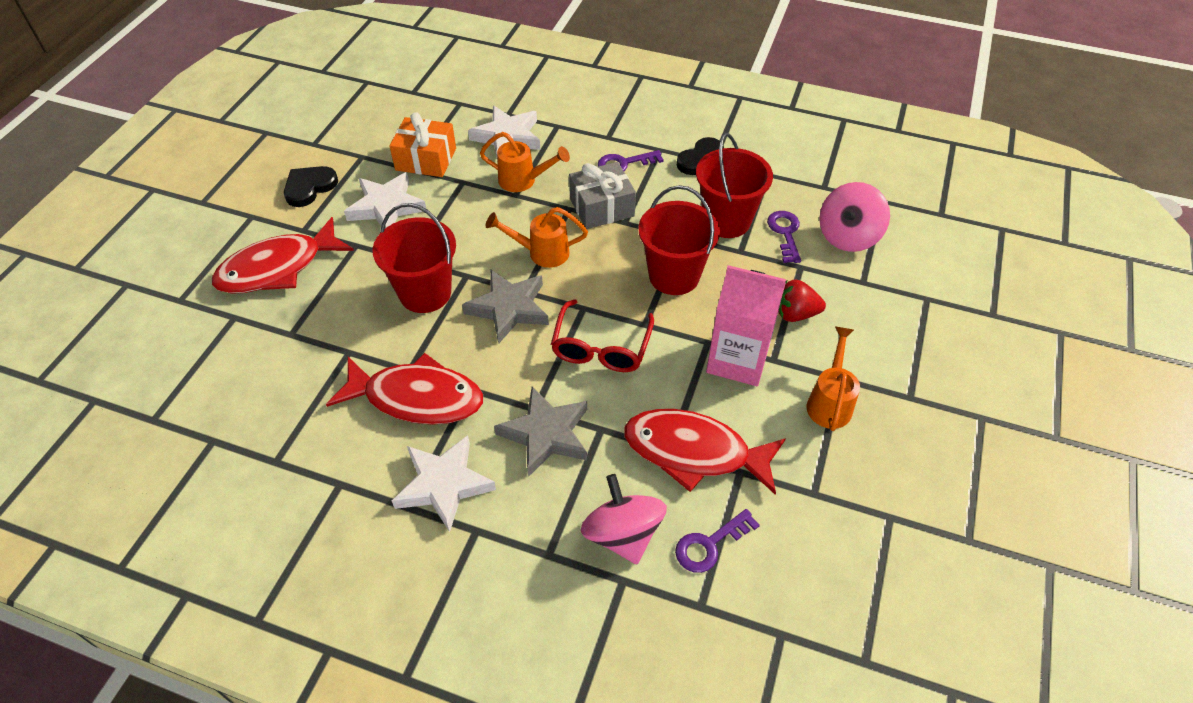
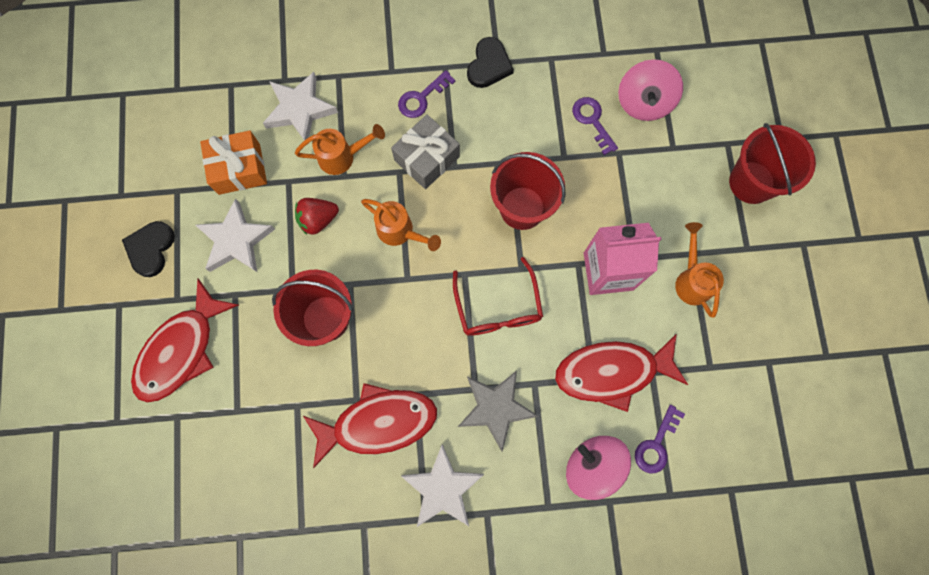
camera: 25 degrees left, 25 degrees up
grey star [462,269,549,344] -> none
orange watering can [486,207,588,268] -> orange watering can turned 120 degrees counterclockwise [361,199,441,251]
red bucket [696,133,773,238] -> red bucket moved to [729,123,816,204]
red strawberry [778,279,826,322] -> red strawberry moved to [295,198,339,235]

